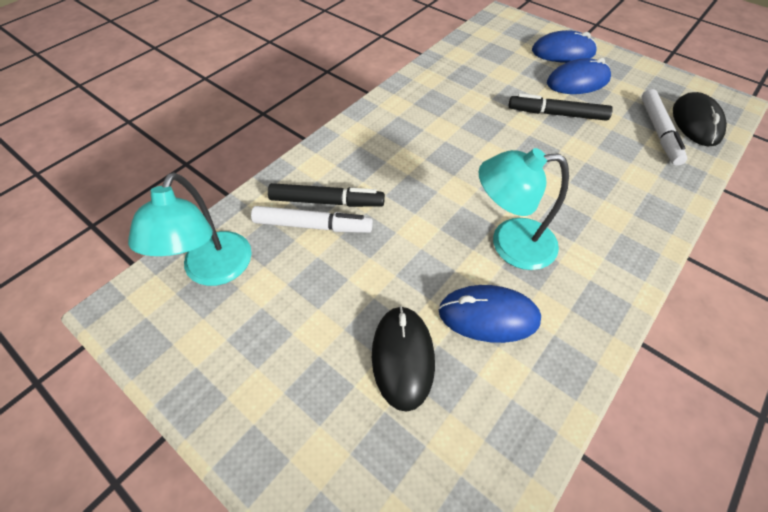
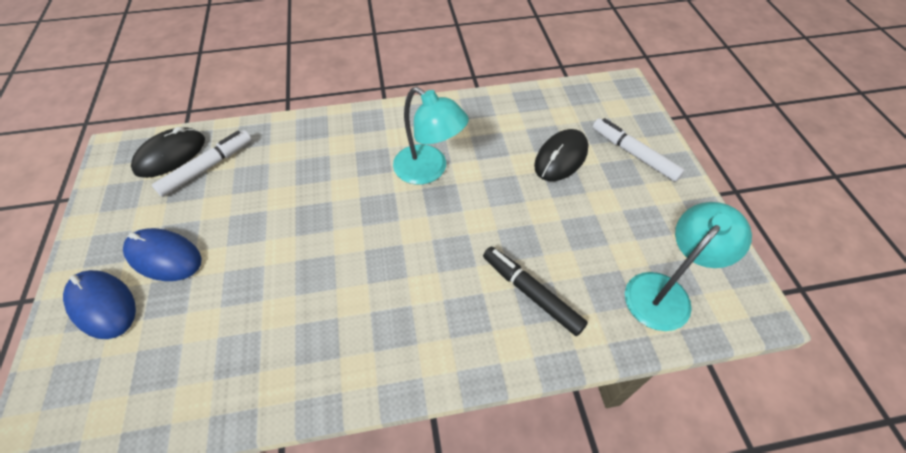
camera: 140 degrees left, 0 degrees up
white marker [251,206,373,233] -> white marker moved to [593,118,685,182]
blue mouse [439,285,541,343] -> none
black marker [509,93,613,121] -> none

